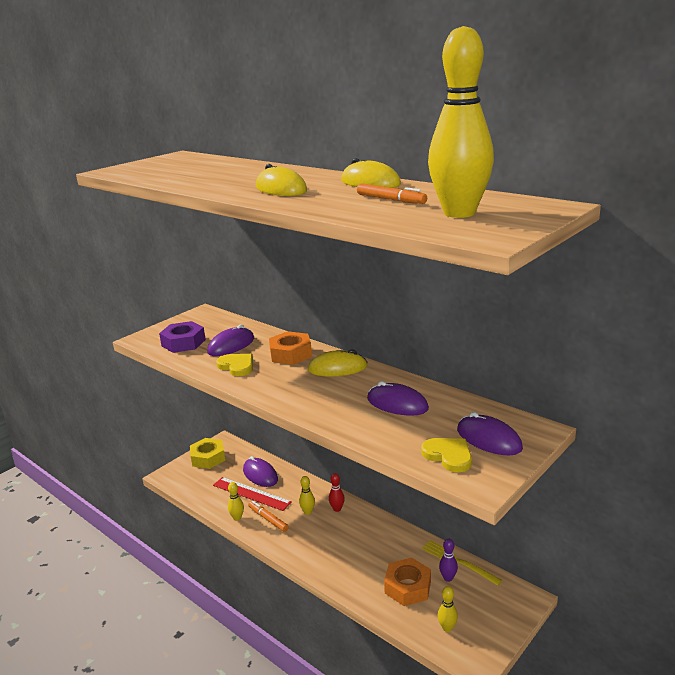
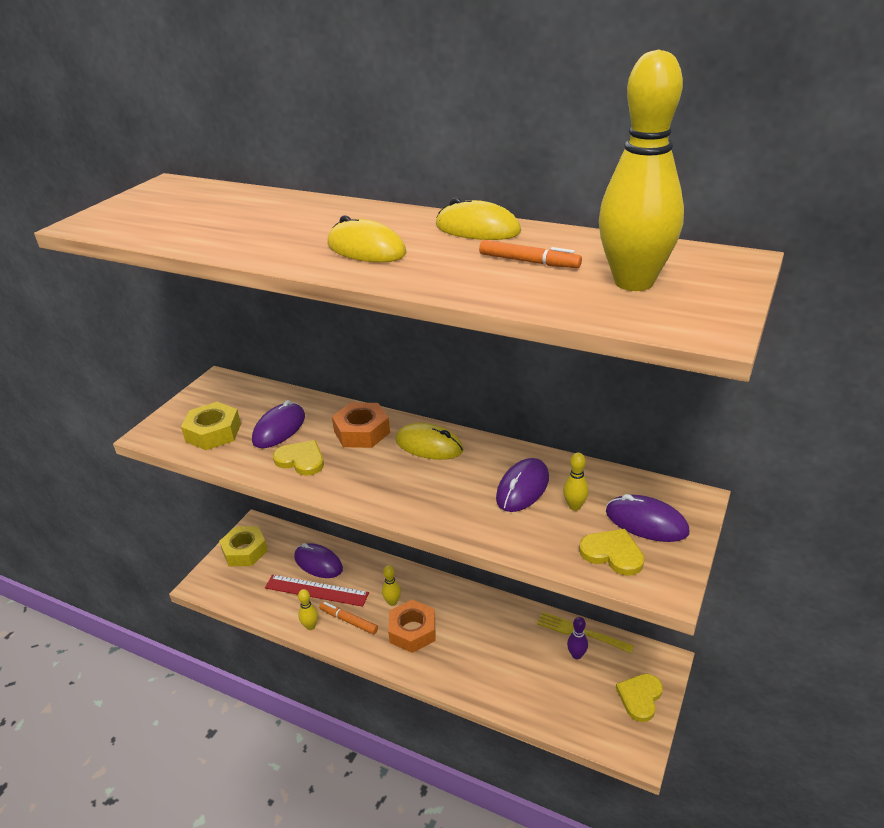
camera: 15 degrees left, 10 degrees up
purple nut [159,321,206,353] -> yellow nut [181,402,241,450]
yellow mouse [308,349,367,377] -> yellow mouse turned 45 degrees clockwise [395,423,464,460]
red bowling pin [329,473,345,512] -> none
purple mouse [367,381,429,416] -> purple mouse turned 75 degrees counterclockwise [496,458,549,512]
orange nut [384,558,431,606] -> orange nut moved to [388,600,435,653]
yellow bowling pin [438,586,458,632] -> yellow bowling pin moved to [563,452,589,511]
none -> yellow heart [616,674,663,722]

